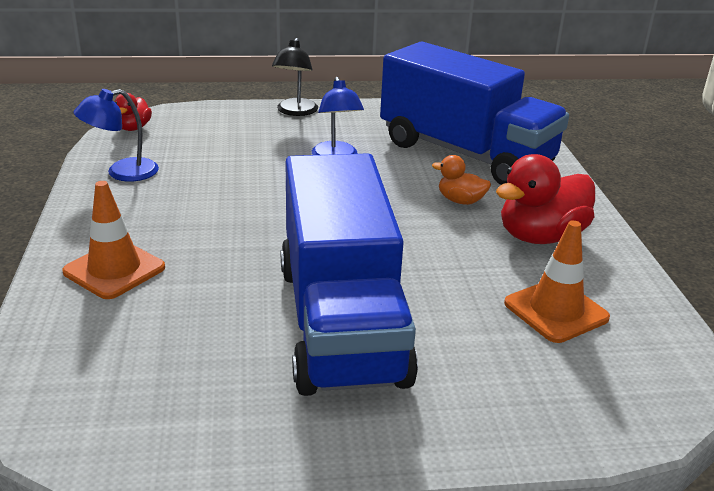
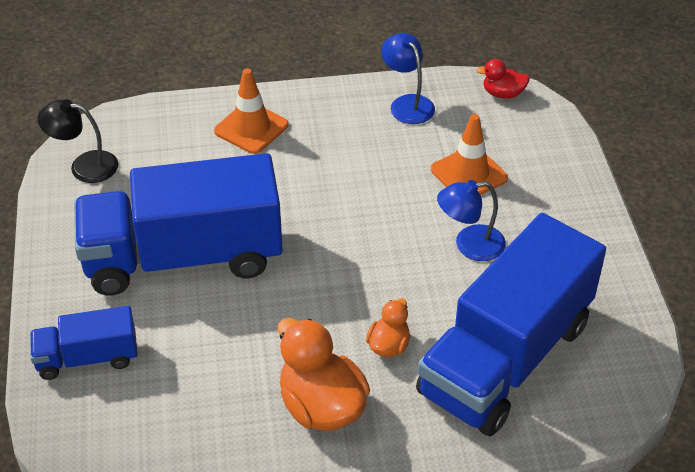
camera: 90 degrees right, 15 degrees up
black lamp [272,38,318,116] -> black lamp moved to [37,99,118,183]
red duck [496,154,595,244] -> orange duck [277,318,370,431]
orange traffic cone [504,220,610,343] -> orange traffic cone moved to [431,114,508,195]
none -> blue truck [30,306,138,380]

